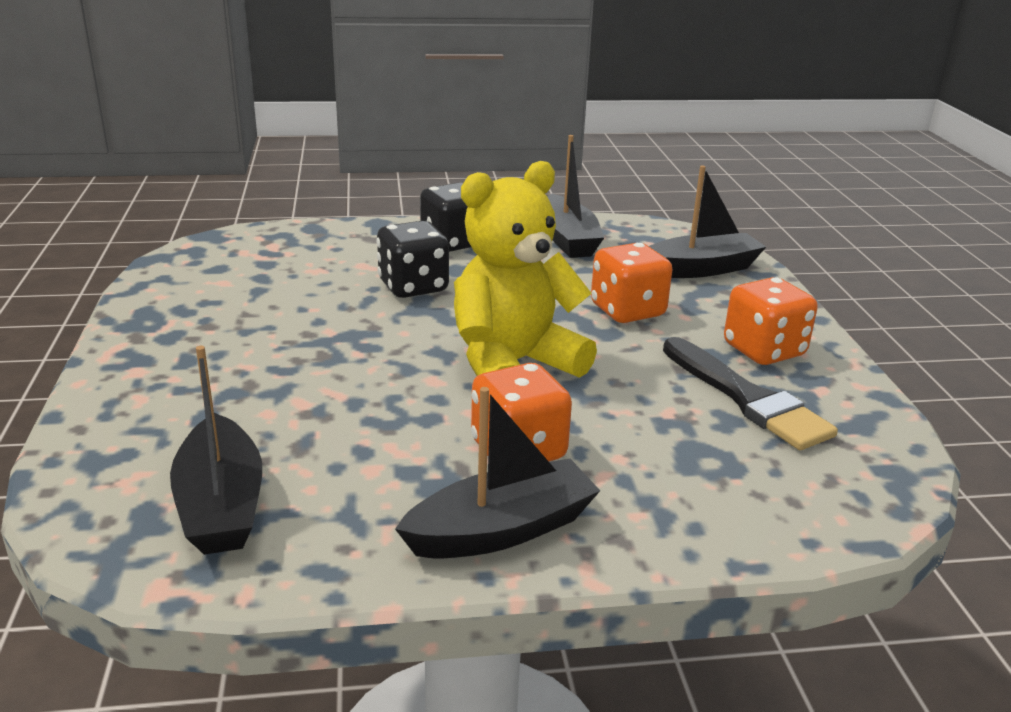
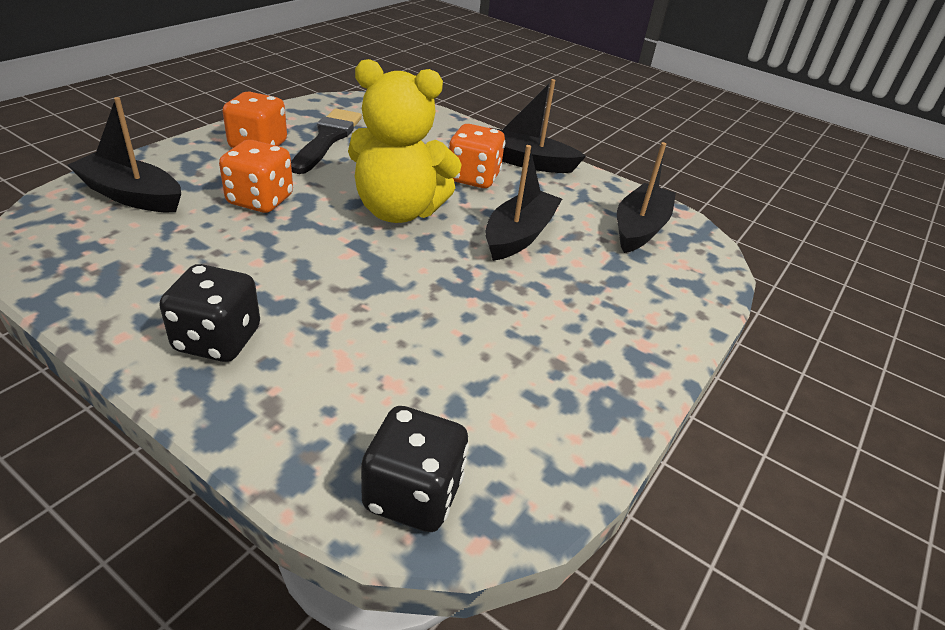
camera: 140 degrees left, 10 degrees up
black dice [376,221,449,298] -> black dice moved to [361,406,469,532]
black boat [547,135,604,258] -> black boat moved to [485,145,562,261]

